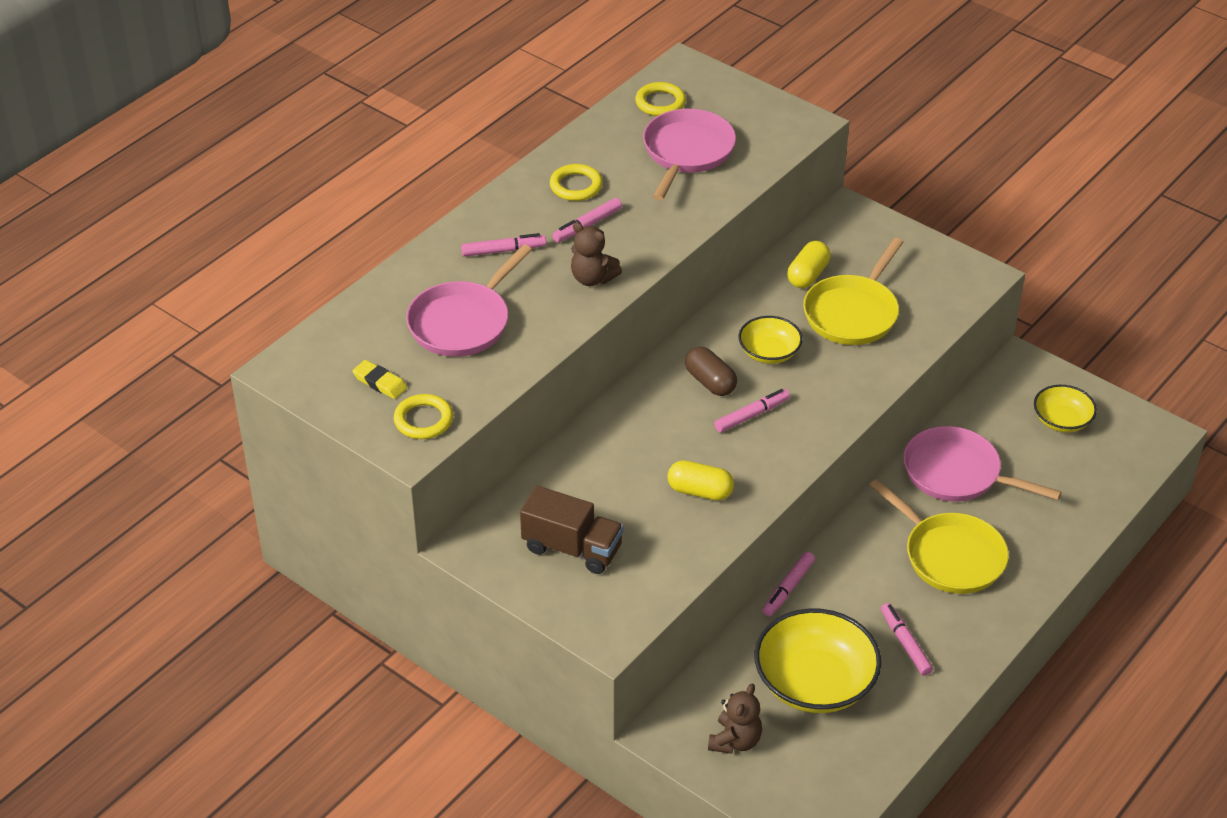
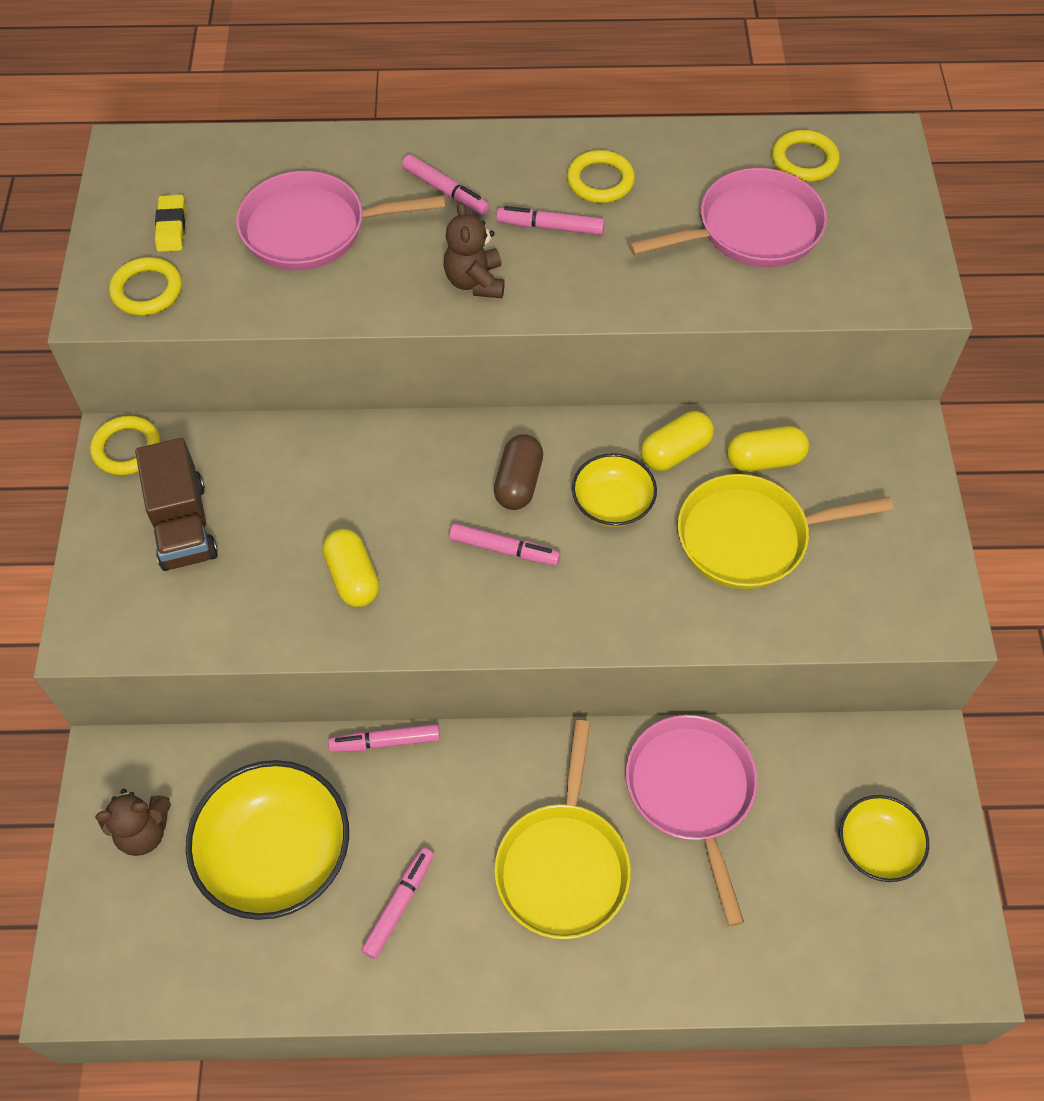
camera: 50 degrees right, 15 degrees up
none -> yellow ring [90,415,161,475]
none -> yellow capsule [641,411,714,471]

